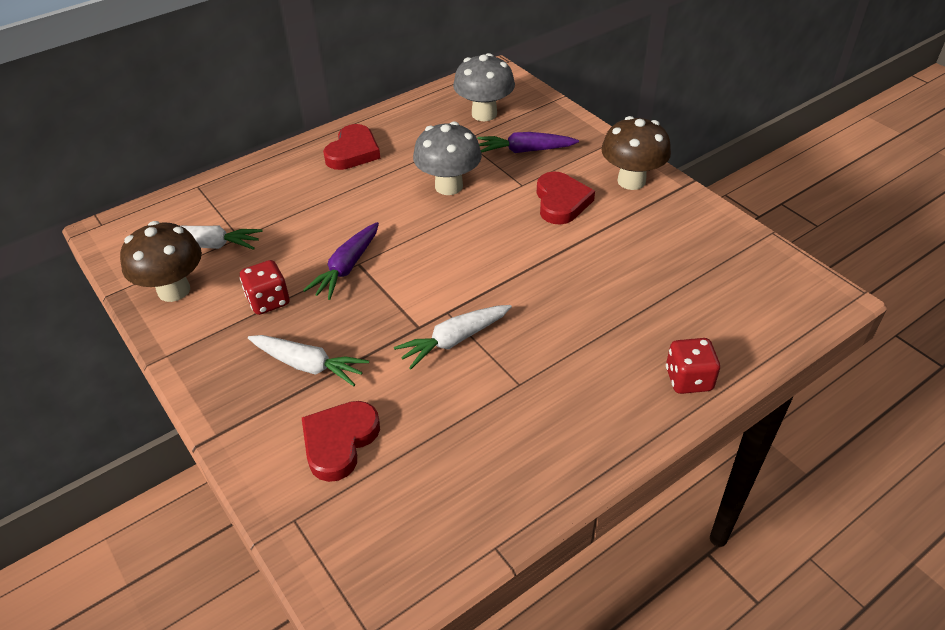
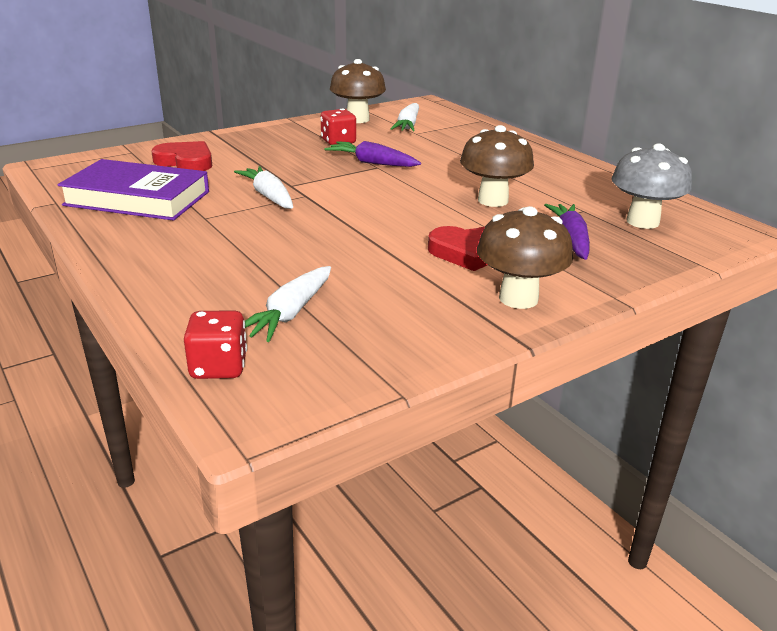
camera: 90 degrees right, 15 degrees down
white carrot [248,335,369,386] -> white carrot moved to [245,266,331,342]
red heart [323,124,381,170] -> none
grey mushroom [413,121,482,195] -> brown mushroom [460,125,534,207]
red dice [666,338,720,394] -> red dice moved to [184,310,247,379]
none -> purple book [57,159,209,221]

